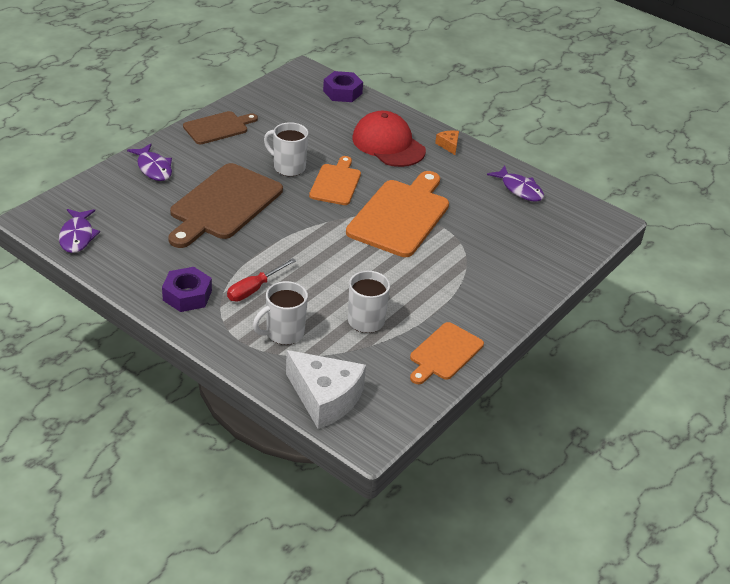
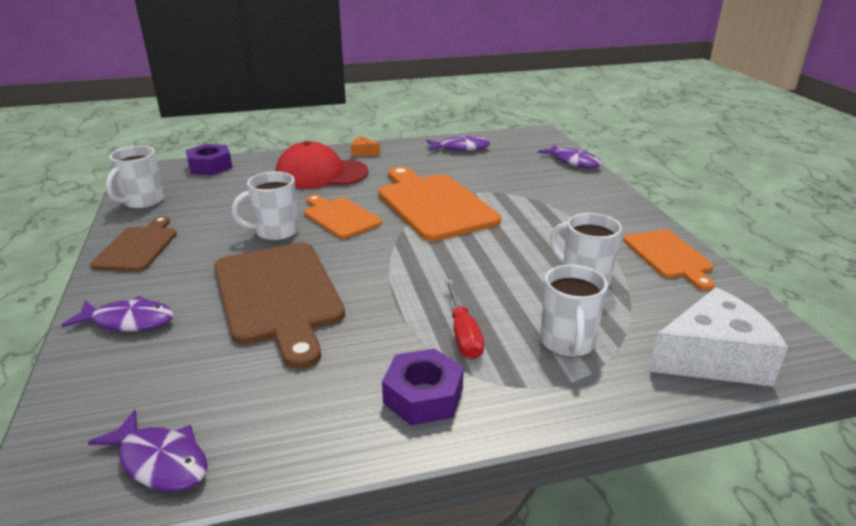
camera: 50 degrees left, 10 degrees down
none -> white mug [106,146,164,209]
none -> purple fish [538,144,602,168]

